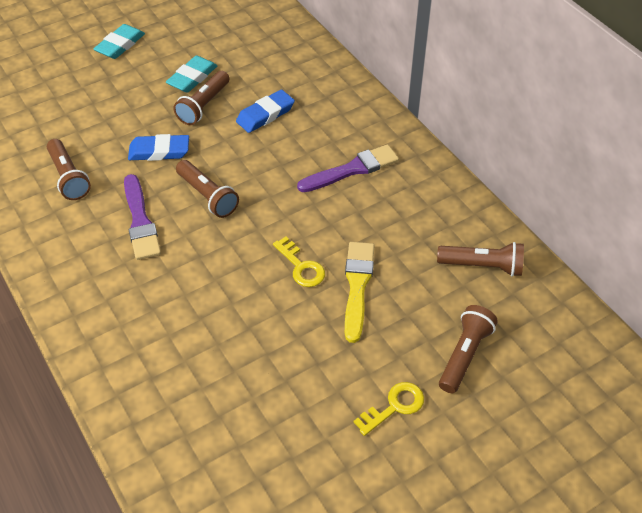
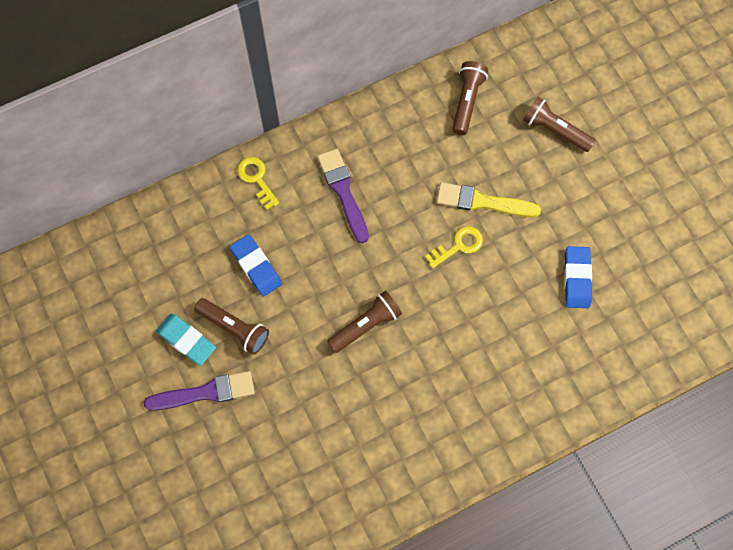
camera: 85 degrees left, 20 degrees up
brown flashlight [47,139,91,200] -> none
turquoise eraser [94,24,145,59] -> none
purple brush [124,174,161,260] -> purple brush moved to [143,371,255,411]
blue eraser [128,134,189,161] -> blue eraser moved to [564,246,592,308]
yellow key [354,382,424,436] -> yellow key moved to [237,157,279,210]

